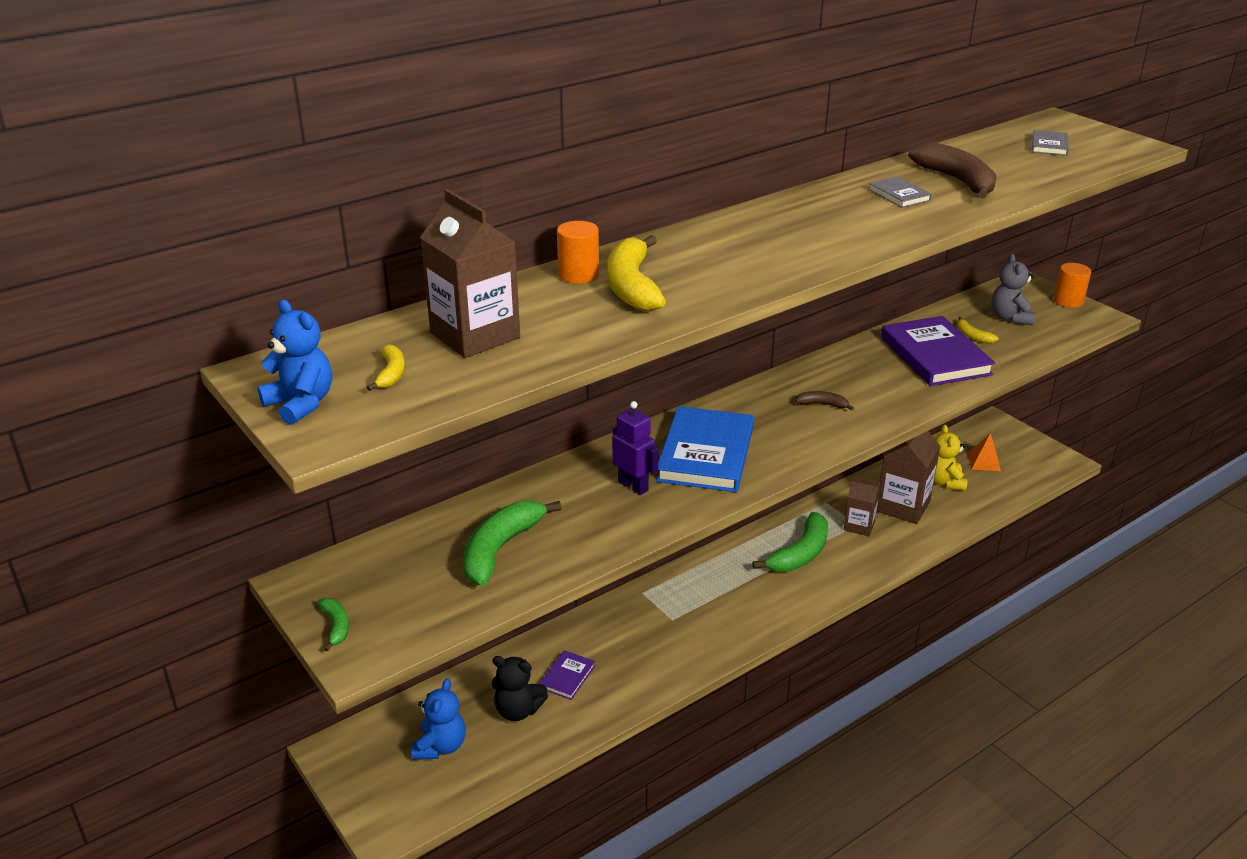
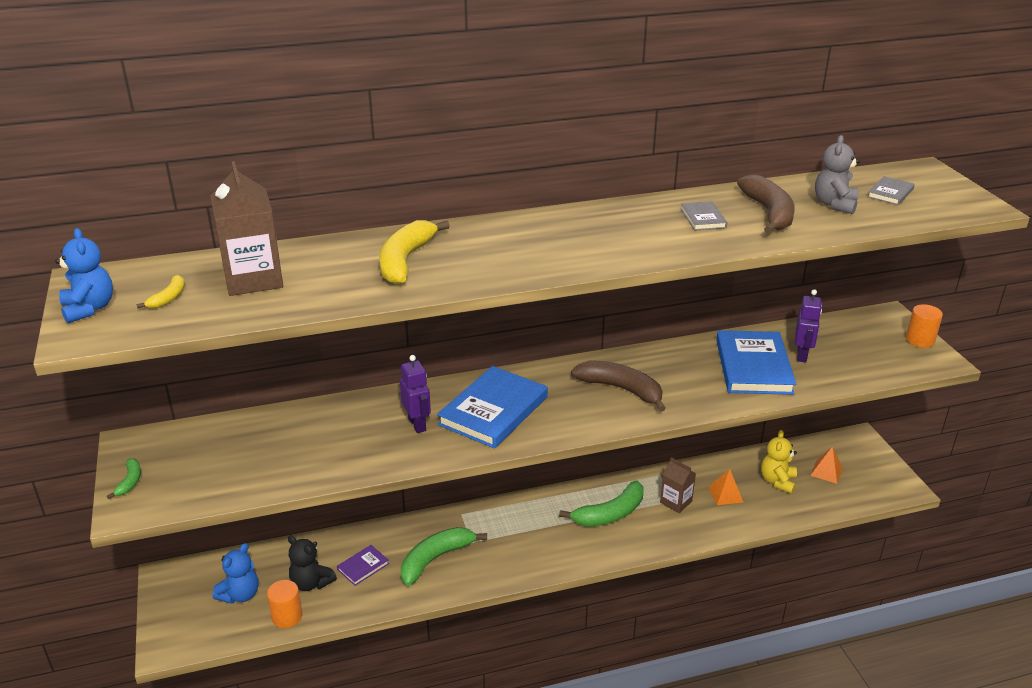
camera: 20 degrees right, 0 degrees up
green banana [463,500,562,586] -> green banana moved to [401,527,487,586]
orange cylinder [557,221,599,284] -> orange cylinder moved to [267,580,303,628]
brown banana [795,391,854,411] -> brown banana [571,361,666,412], size x2.07
brown carton [877,431,940,524] -> orange pyramid [709,469,743,505]
purple book [881,316,996,386] -> blue book [716,330,796,395]
yellow banana [957,317,999,344] -> purple robot [795,289,822,363]
grey teddy bear [991,254,1035,325] -> grey teddy bear moved to [815,135,860,214]

